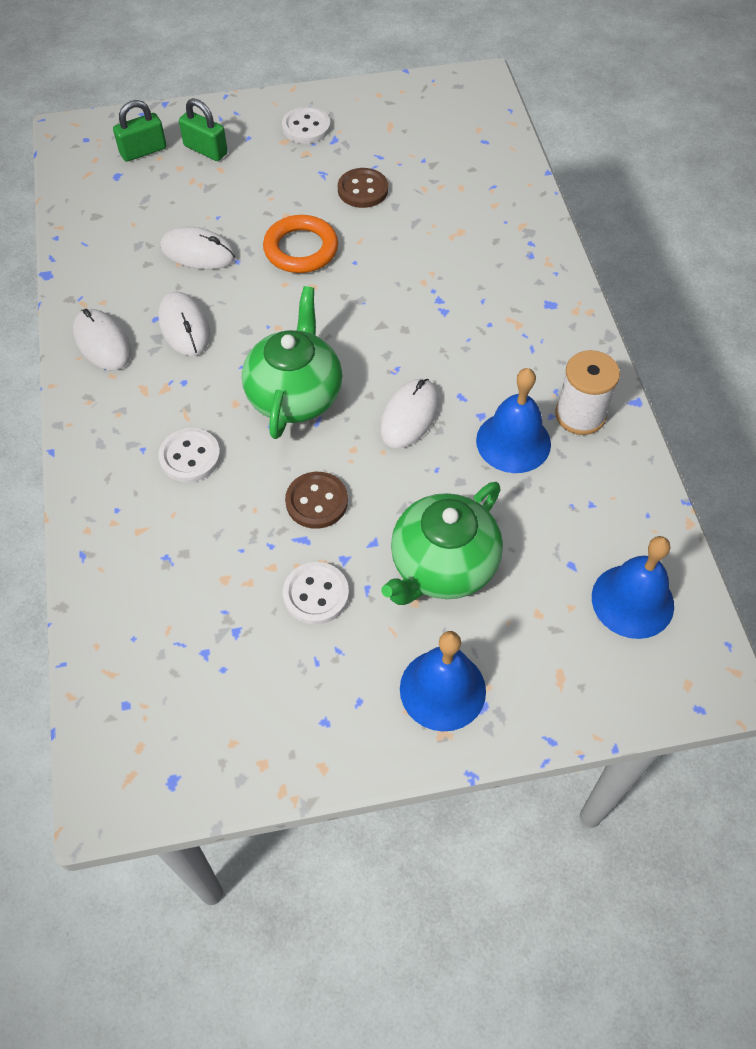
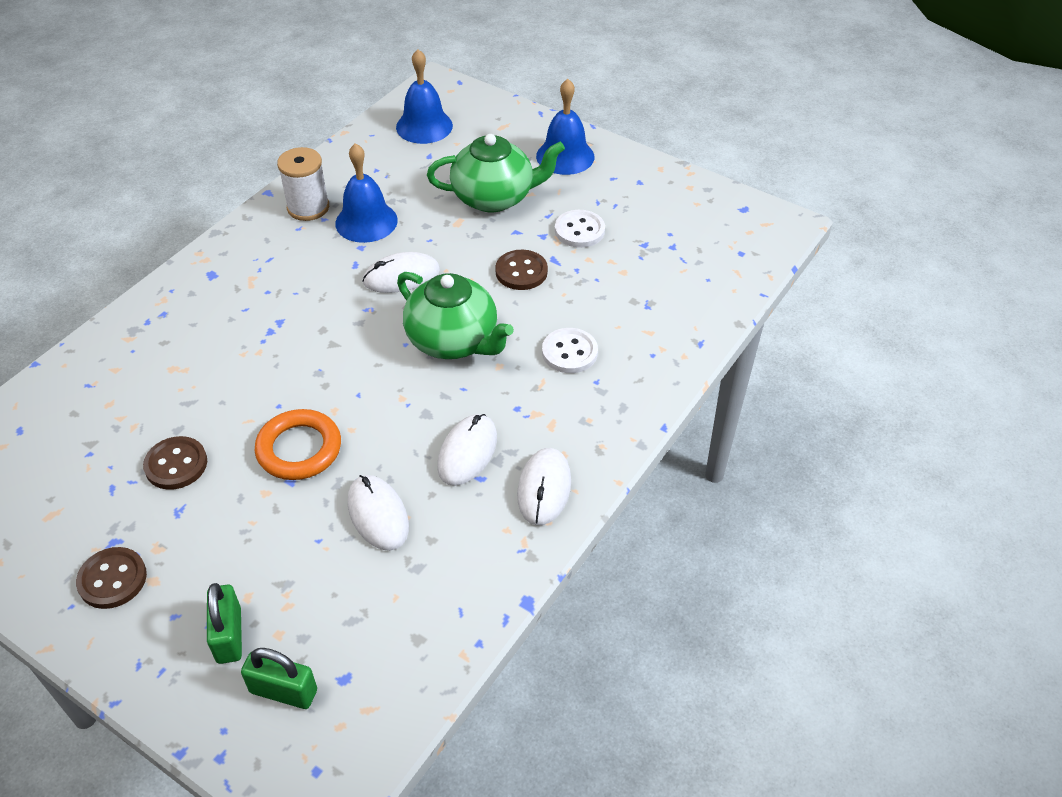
camera: 135 degrees left, 10 degrees down
green teapot [242,286,342,439] -> green teapot turned 105 degrees counterclockwise [397,272,514,359]
white button [282,107,331,144] -> brown button [76,547,147,609]

